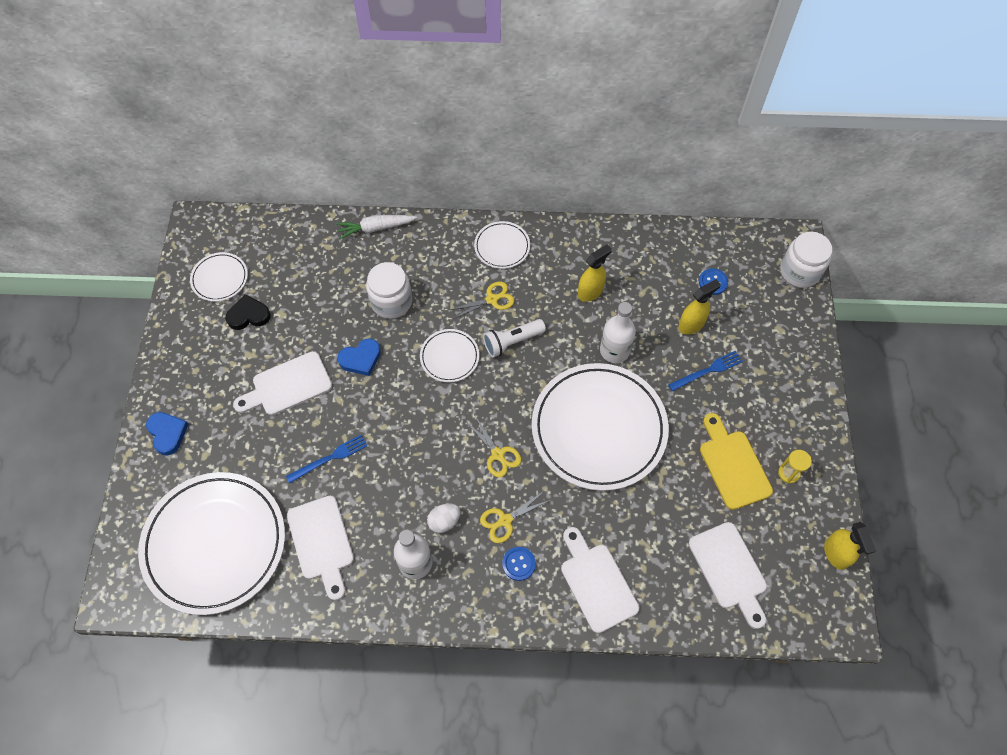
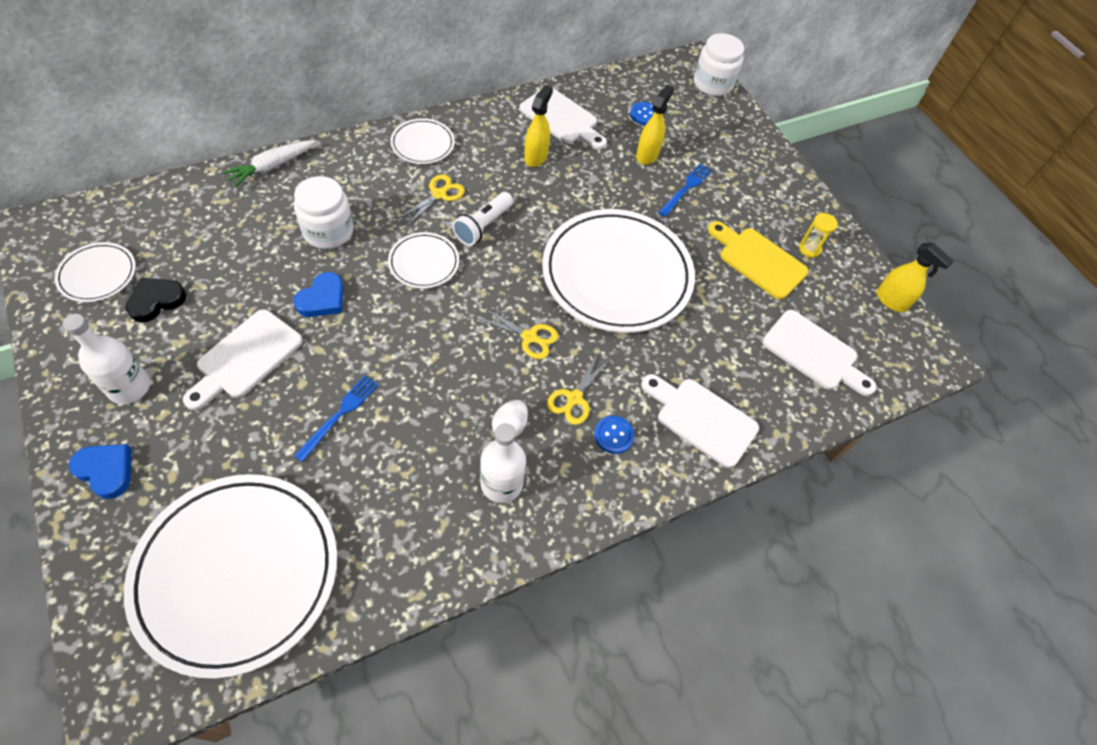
camera: 35 degrees left, 5 degrees down
white cutting board [287,496,354,600] -> white cutting board moved to [519,88,607,150]
white bottle [600,302,636,363] -> white bottle moved to [63,314,150,404]

